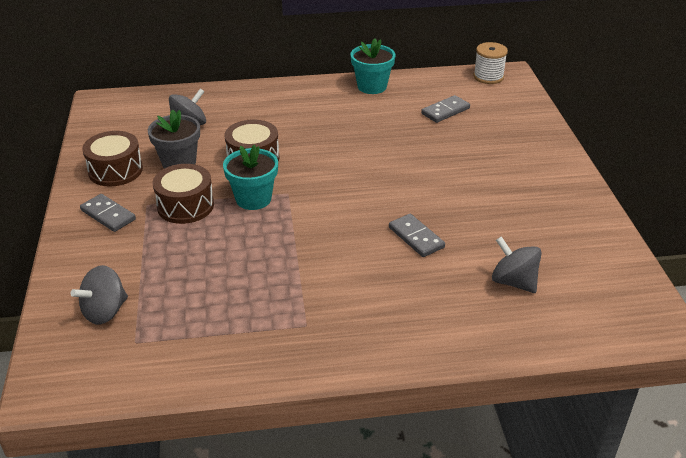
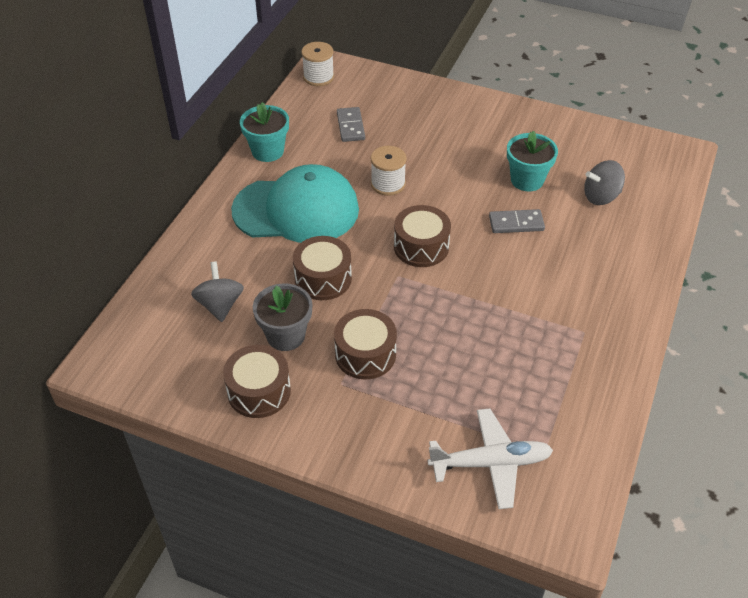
camera: 60 degrees left, 10 degrees up
grey spinning top [70,265,128,325] -> white plane [428,409,553,509]
grey domino [80,194,136,232] -> none
turquoise flower pot [223,145,278,210] -> turquoise flower pot moved to [507,131,558,191]
none -> turquoise cap [231,164,359,243]
none -> white spool [371,146,407,196]
none -> brown drum [394,205,451,267]

